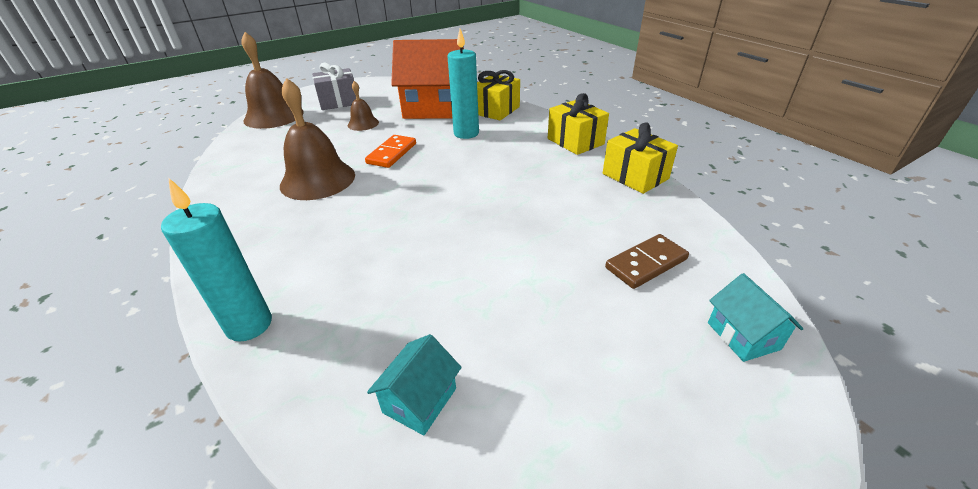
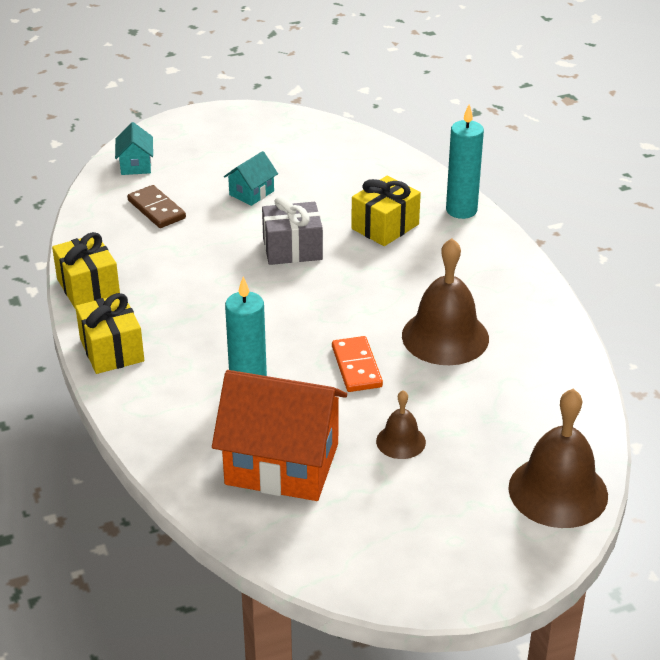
camera: 170 degrees left, 0 degrees up
grey gift [312,63,356,110] -> grey gift moved to [262,196,323,265]
orange domino [365,135,416,168] -> orange domino turned 45 degrees counterclockwise [332,336,383,392]
turquoise house [367,334,462,436] -> turquoise house moved to [224,151,278,206]
yellow gift [477,70,520,120] -> yellow gift moved to [351,176,421,246]
brown domino [605,234,689,289] -> brown domino turned 75 degrees clockwise [127,185,186,228]

